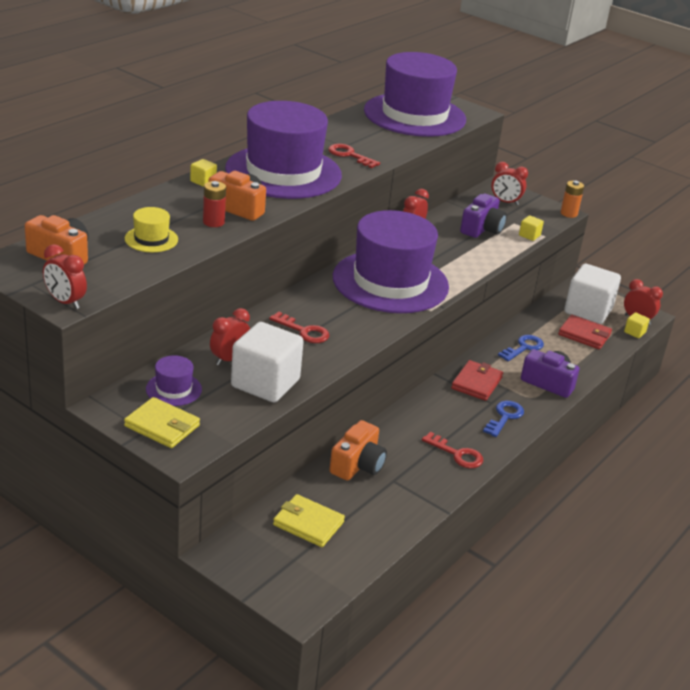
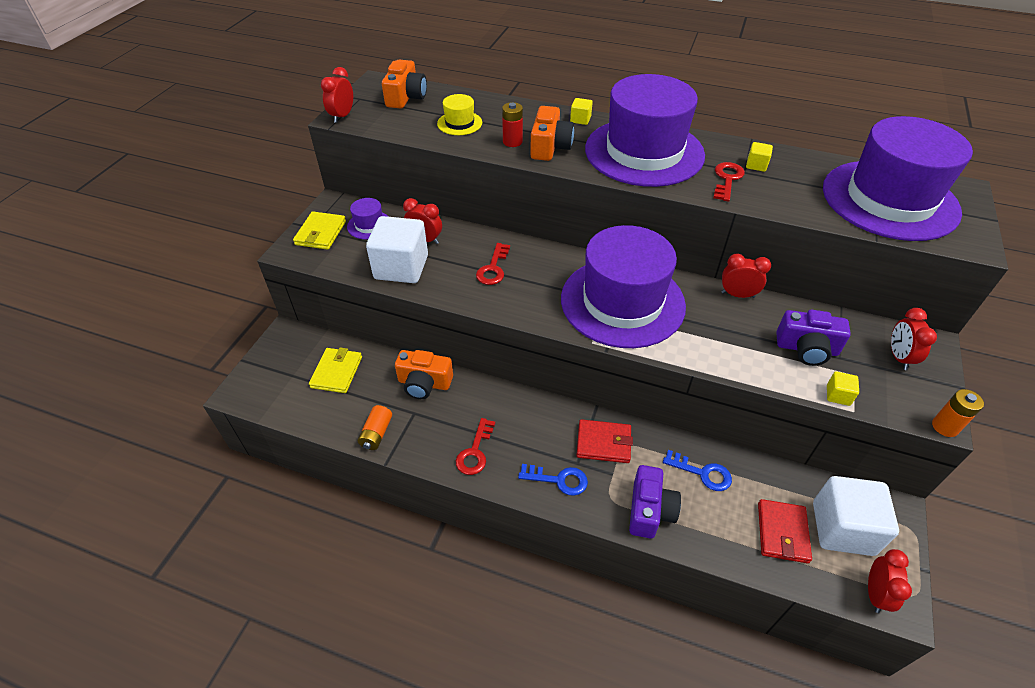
camera: 75 degrees right, 15 degrees up
yellow cube [624,312,650,338] -> yellow cube moved to [746,142,773,172]
none -> orange battery [358,405,392,450]

